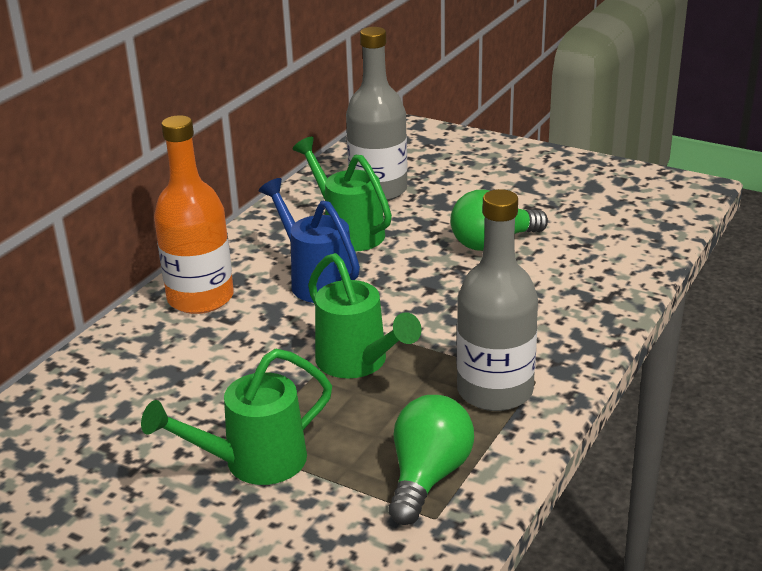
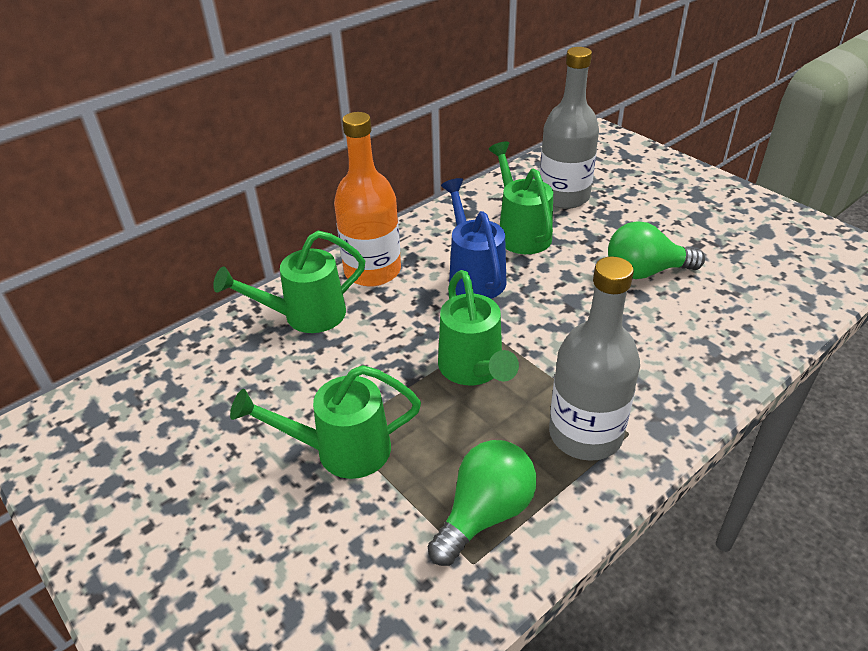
camera: 20 degrees right, 10 degrees up
none -> green watering can [213,231,365,333]

